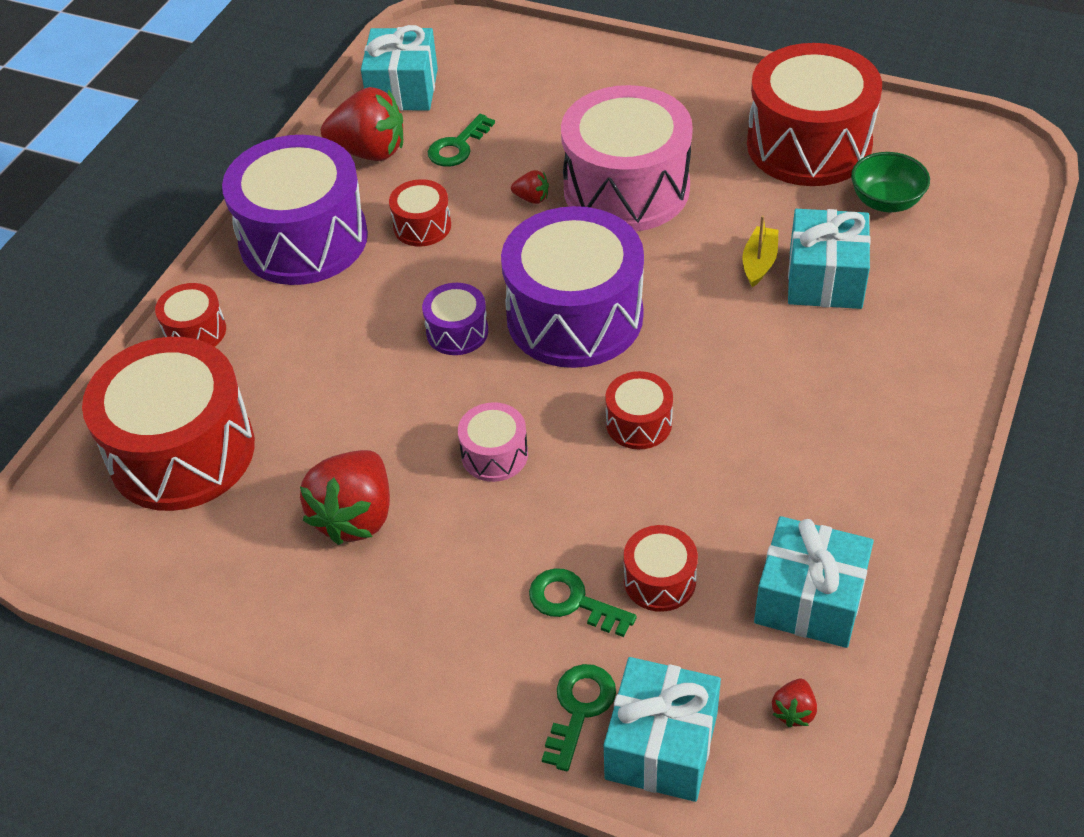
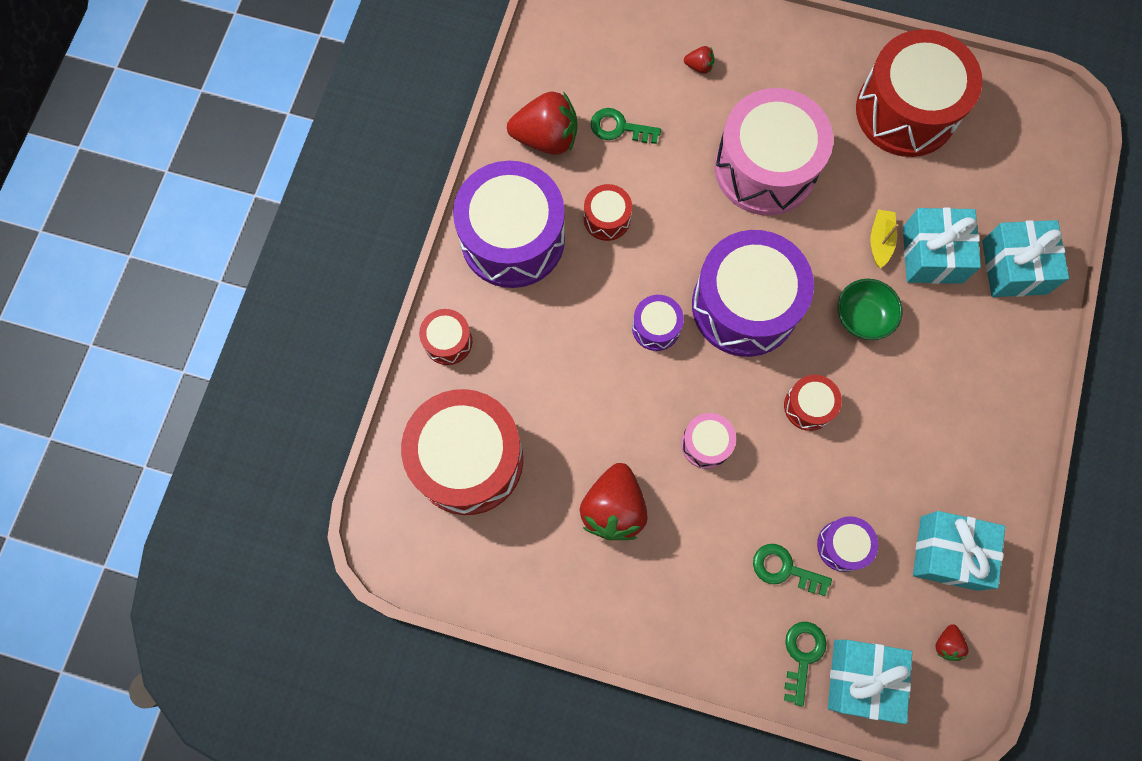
camera: 10 degrees left, 25 degrees up
turquoise gift [361,25,438,111] -> turquoise gift moved to [982,220,1069,297]
green key [428,114,495,167] -> green key turned 75 degrees clockwise [591,108,661,144]
red strawberry [511,170,549,204] -> red strawberry moved to [684,46,715,74]
red drum [624,525,698,612] -> purple drum [817,516,878,572]
green bowl [851,152,930,212] -> green bowl moved to [838,279,902,340]

